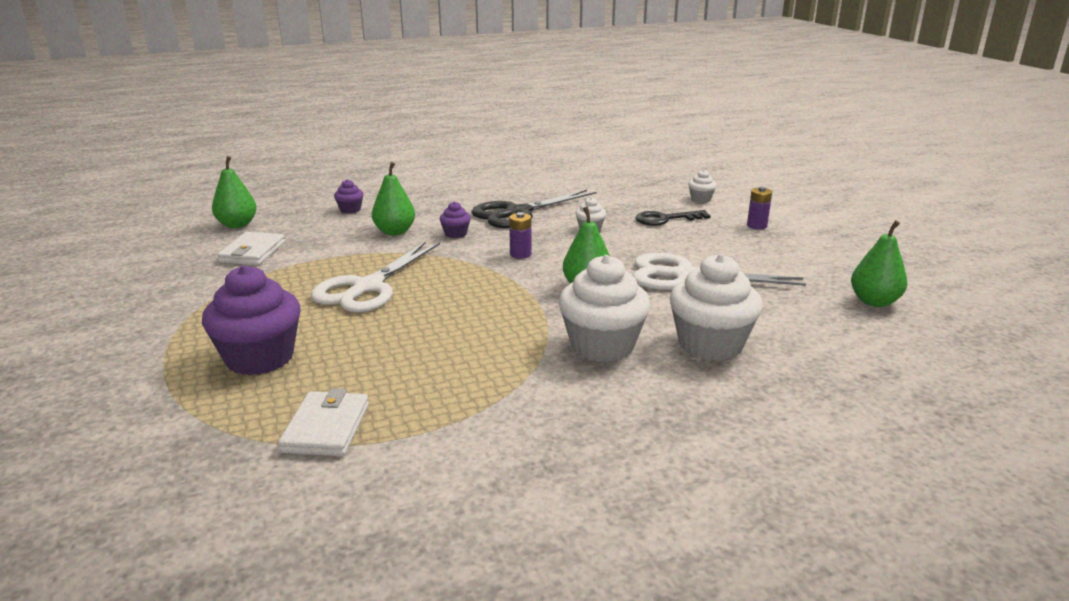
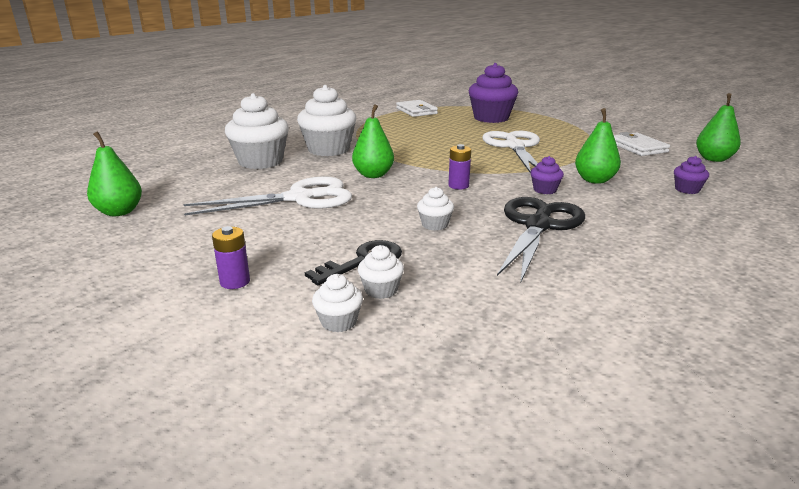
camera: 150 degrees right, 0 degrees up
none -> white cupcake [358,245,404,299]

